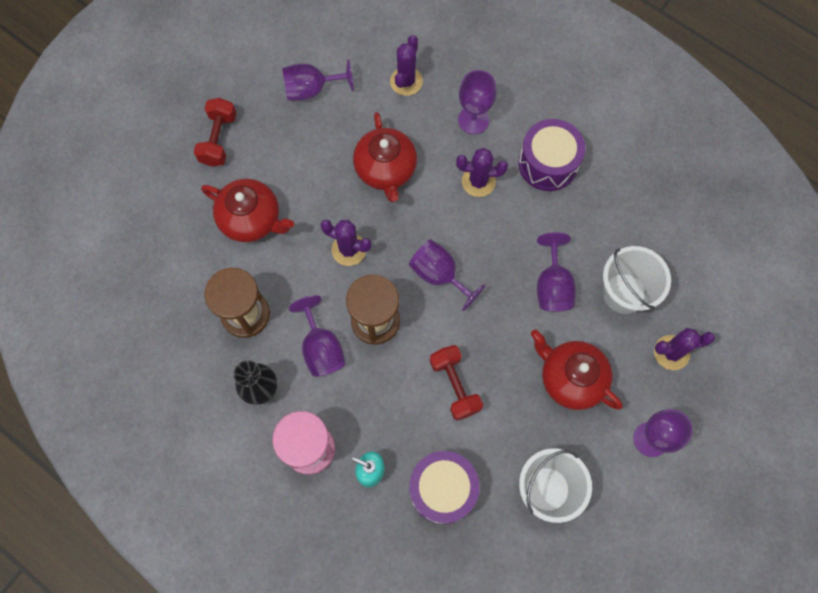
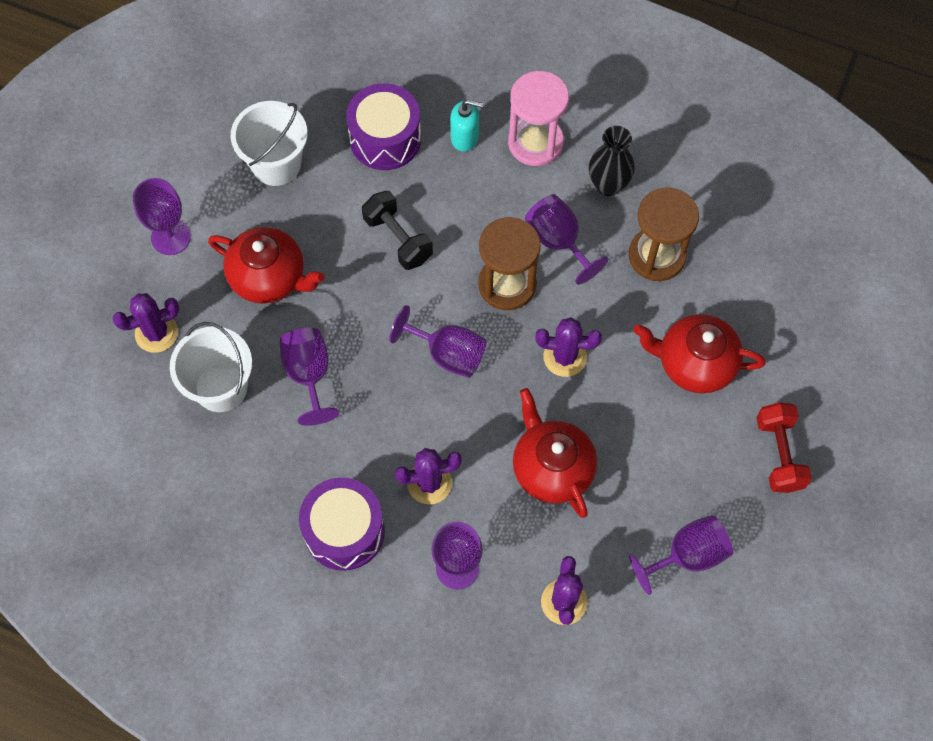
camera: 165 degrees right, 5 degrees down
red dumbbell [430,345,483,421] -> black dumbbell [362,191,433,270]

